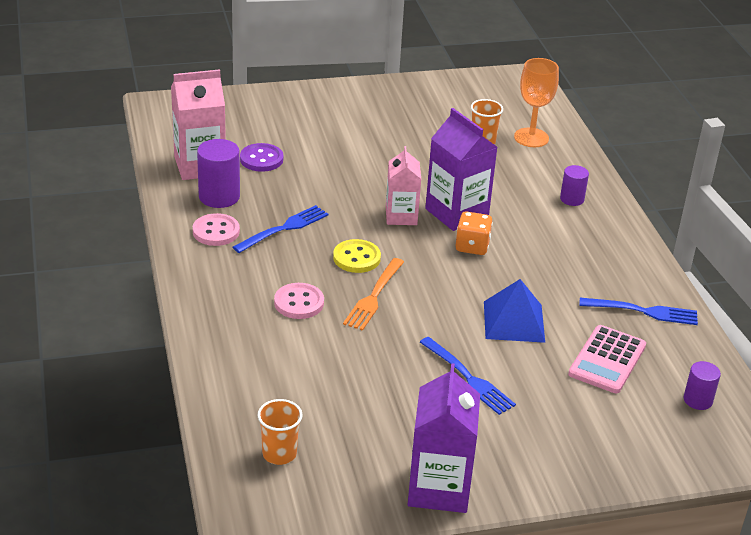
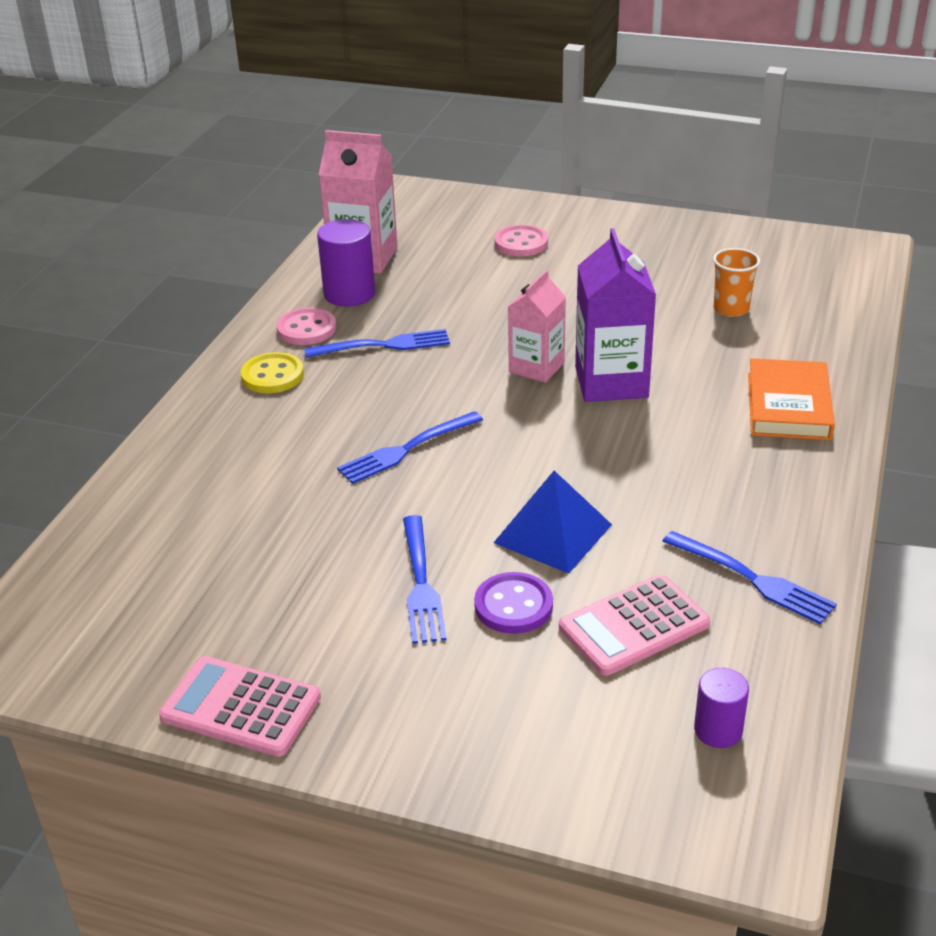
camera: 35 degrees right, 0 degrees up
purple button [240,143,283,172] -> purple button moved to [474,572,553,634]
orange cup [258,399,302,465] -> none
pink button [274,283,324,319] -> pink button moved to [494,225,548,256]
yellow button [333,239,381,273] -> yellow button moved to [241,352,304,393]
orange fork [343,258,404,331] -> blue fork [337,411,483,484]
purple carton [408,363,480,513] -> pink calculator [159,656,321,757]
orange dice [456,211,493,255] -> none
orange goblet [514,58,559,147] -> none
purple cylinder [560,165,589,206] -> orange book [748,358,835,440]

